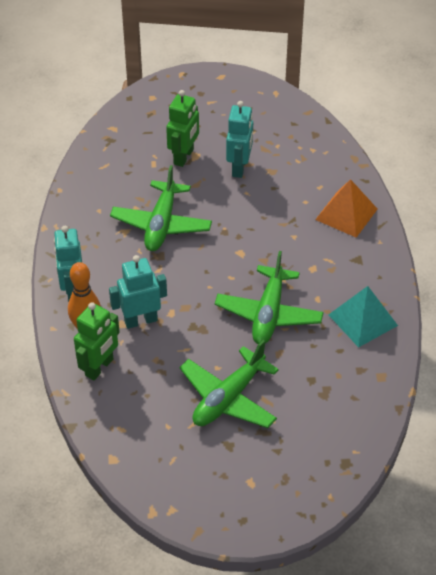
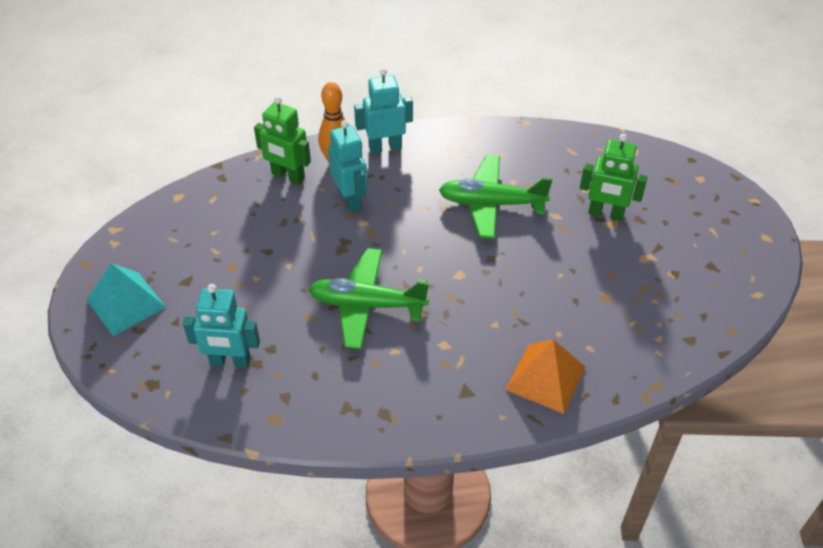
camera: 85 degrees right, 0 degrees up
green plane [179,340,279,428] -> none
turquoise robot [226,101,253,178] -> turquoise robot moved to [183,284,260,368]
turquoise pyramid [328,286,398,347] -> turquoise pyramid moved to [87,263,166,336]

